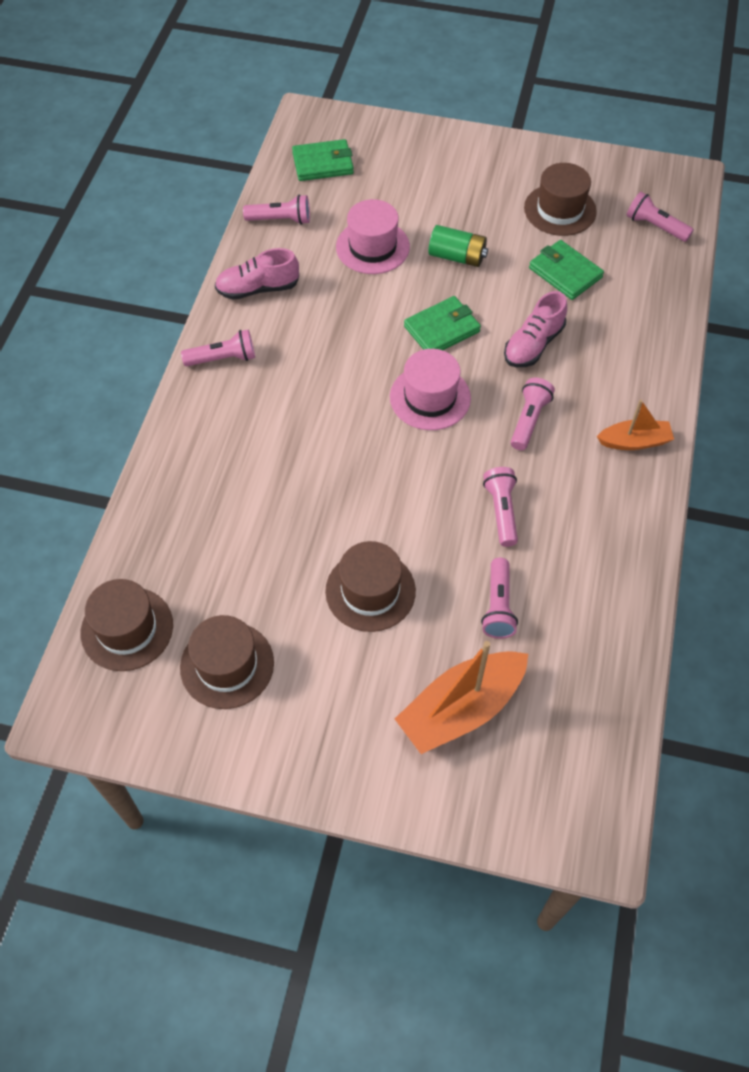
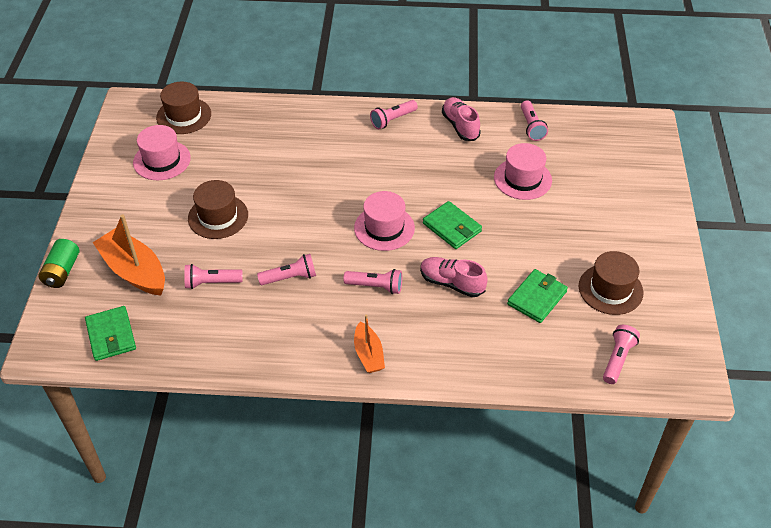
camera: 80 degrees right, 10 degrees down
brown hat [180,615,274,709] -> pink hat [133,125,191,180]
pink flashlight [181,329,255,366] -> pink flashlight turned 75 degrees clockwise [370,100,418,129]
green wallet [292,139,354,181] -> green wallet moved to [85,306,136,361]
green battery [428,225,488,267] -> green battery moved to [38,239,79,288]

